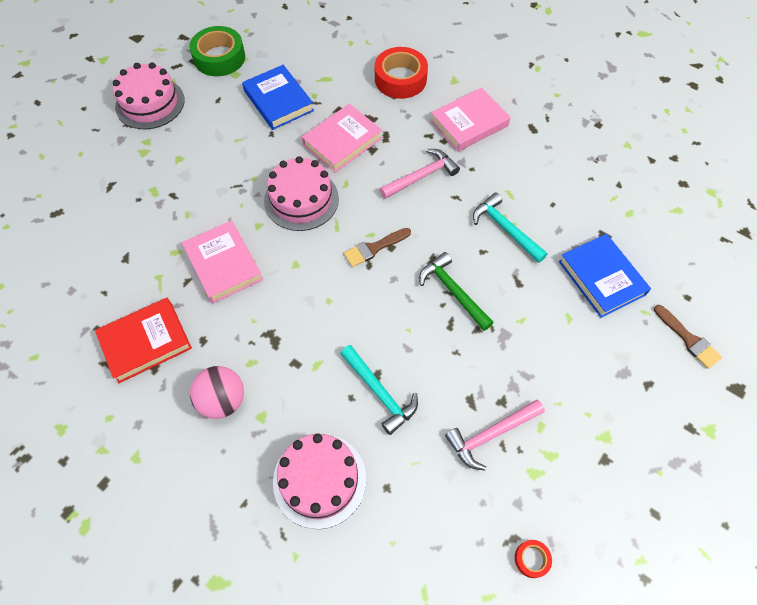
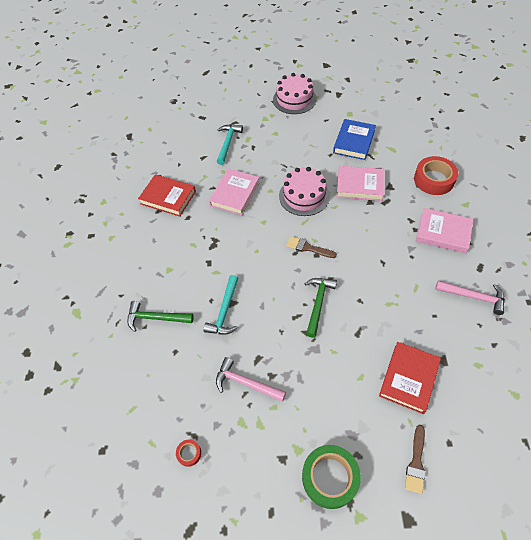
camera: 55 degrees right, 5 degrees down
green tape [189,26,245,76] -> green tape moved to [302,445,361,509]
pink ball [190,366,244,419] -> none
pink cake [273,433,366,529] -> green hammer [127,301,194,332]
pink hammer [379,149,460,199] -> pink hammer moved to [435,281,505,315]
turquoise hammer [473,193,548,263] -> turquoise hammer moved to [217,125,243,165]
blue book [559,234,651,318] -> red book [379,342,441,414]

